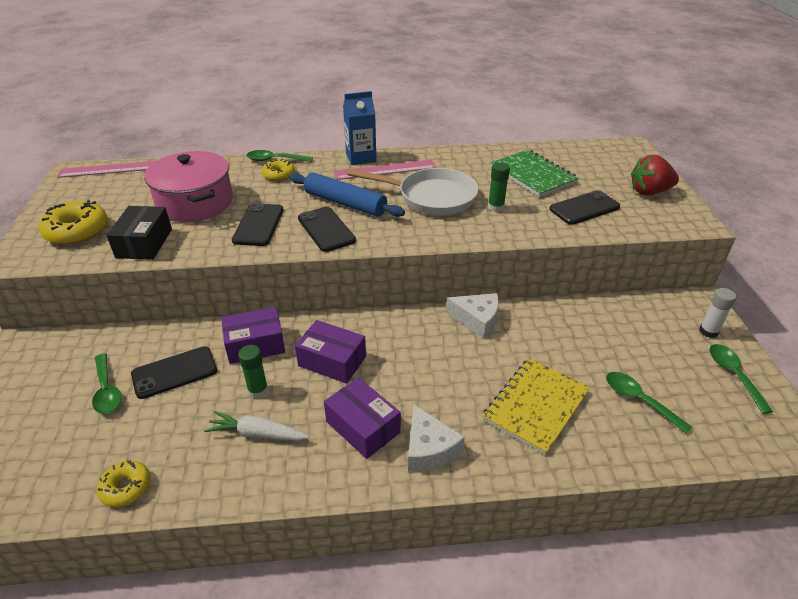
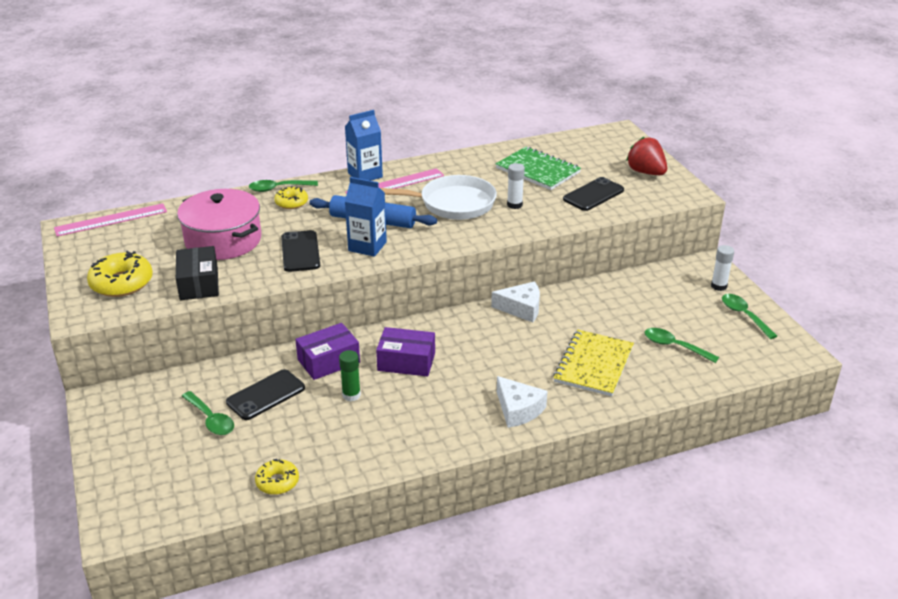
camera: 15 degrees left, 5 degrees down
white carrot [204,411,309,441] -> none
black phone [298,207,356,252] -> blue carton [345,177,387,257]
purple box [324,377,401,459] -> none
green glue stick [488,162,510,212] -> white glue stick [507,163,525,209]
red strawberry [631,155,679,196] -> red strawberry turned 75 degrees clockwise [626,137,667,175]

